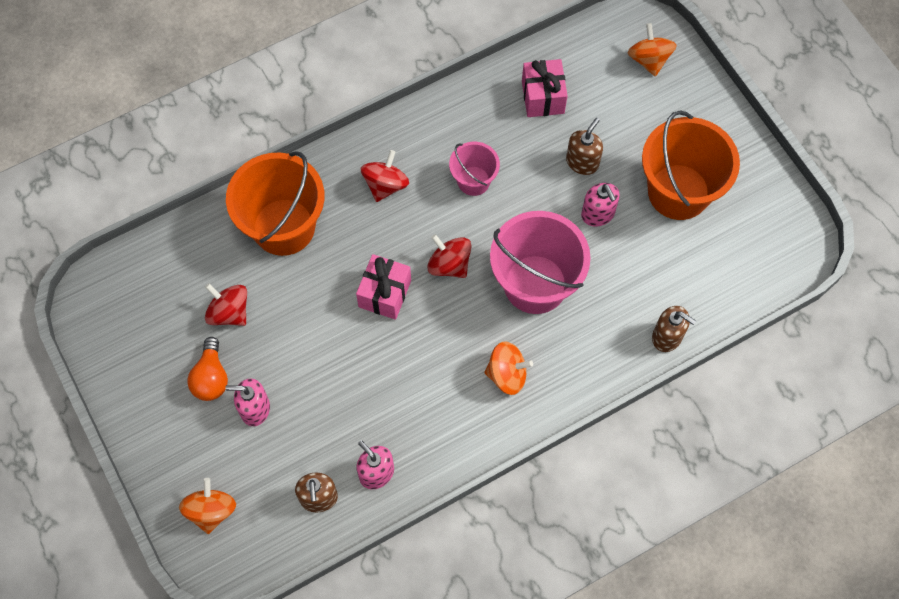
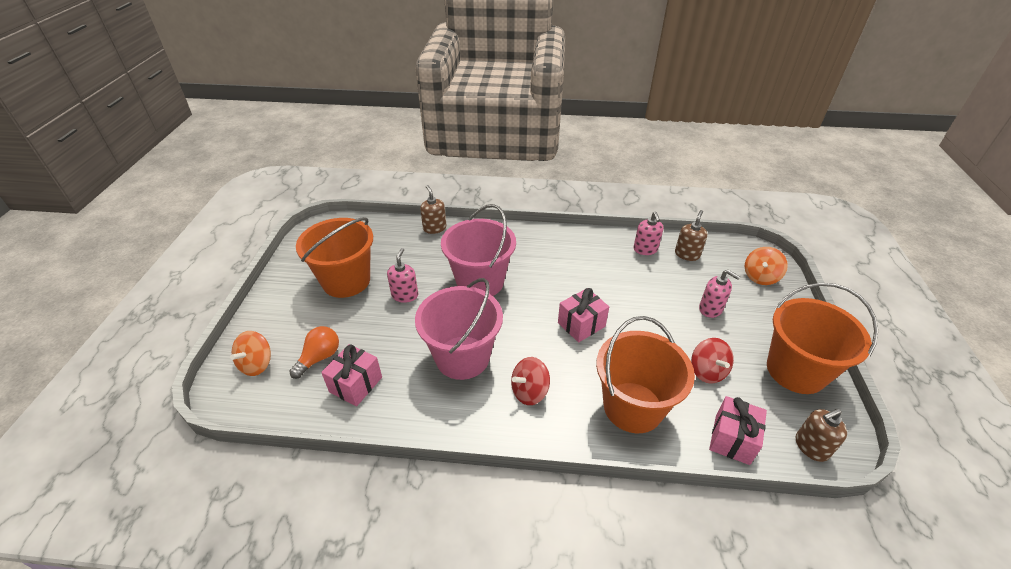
camera: 145 degrees left, 25 degrees down
orange light bulb [187,337,228,401] -> orange light bulb moved to [289,326,339,379]
red spinning top [427,234,472,278] -> none
pink bucket [449,142,500,196] -> pink bucket [415,278,503,380], size x1.87
orange spinning top [484,341,533,395] -> none
brown soap dispenser [566,118,603,175] -> brown soap dispenser moved to [796,409,847,462]
none -> pink gift [709,396,767,465]
none -> orange bucket [767,283,878,394]

